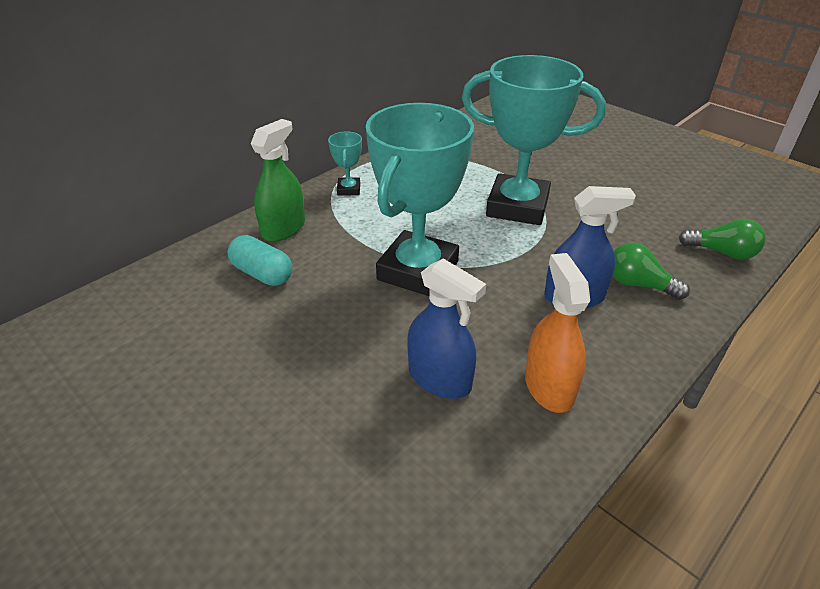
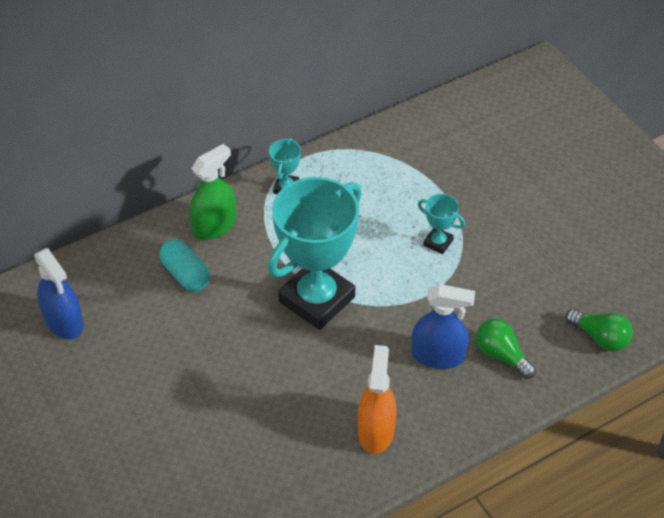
camera: 15 degrees right, 10 degrees up
blue spray bottle [407,258,486,399] -> blue spray bottle moved to [34,248,84,339]
turquoise trophy [462,55,606,225] -> turquoise trophy [418,194,465,254], size x0.42

